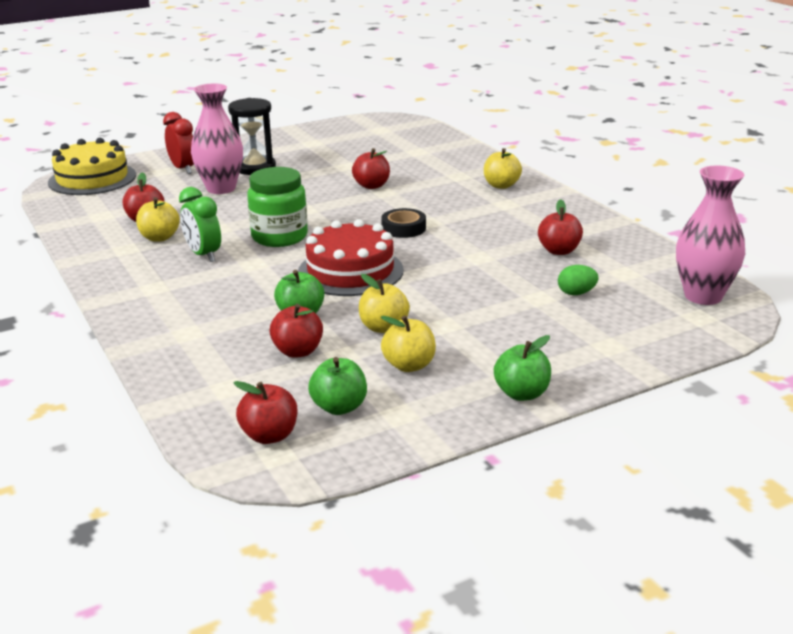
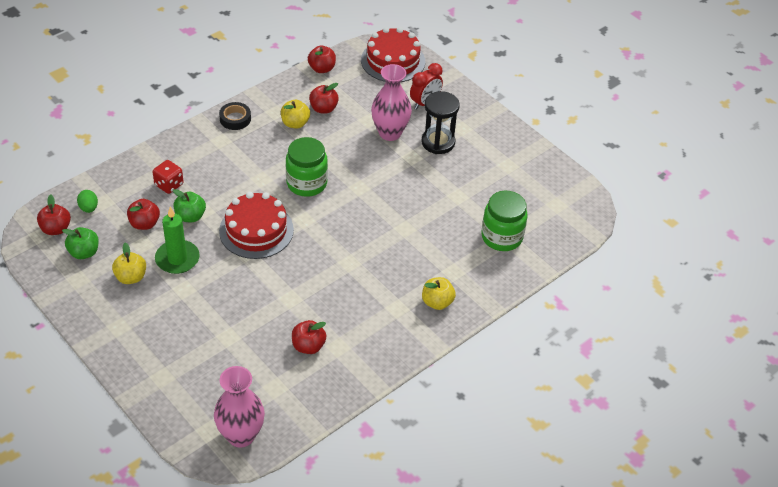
camera: 75 degrees right, 20 degrees up
yellow cake [48,138,136,195] -> red cake [361,27,425,82]
green clock [179,187,221,262] -> none
red apple [352,148,390,189] -> red apple moved to [308,45,336,73]
yellow apple [359,274,410,333] -> green candle [155,207,200,274]
black tape [381,208,426,238] -> black tape moved to [219,102,251,130]
green apple [494,335,551,401] -> none
green egg [558,265,599,295] -> green egg moved to [77,190,98,213]
none -> red dice [153,160,184,194]
none -> green jar [481,191,528,251]

